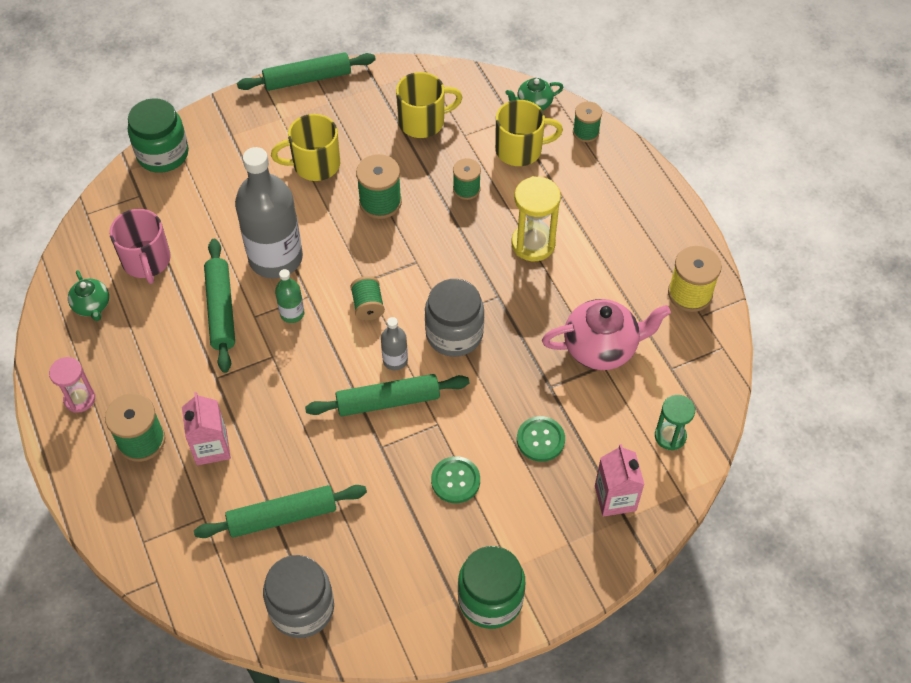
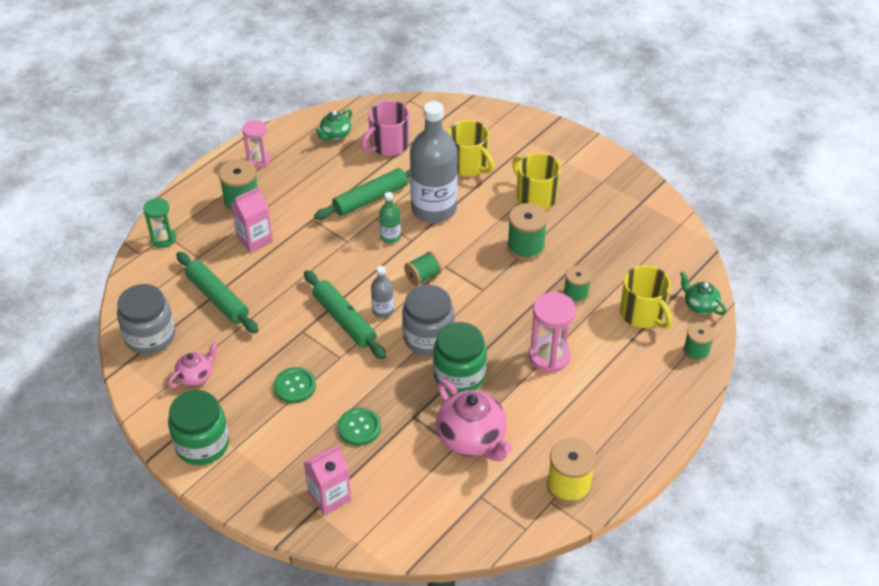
camera: 65 degrees right, 10 degrees down
green jar [128,98,189,173] -> green jar moved to [433,322,487,393]
green rolling pin [237,52,376,91] -> none
yellow mug [396,72,463,138] -> yellow mug moved to [448,120,495,176]
yellow hourglass [511,176,561,261] -> pink hourglass [529,292,576,373]
green hourglass [655,395,695,451] -> green hourglass moved to [143,198,176,248]
none -> pink teapot [168,341,218,387]

